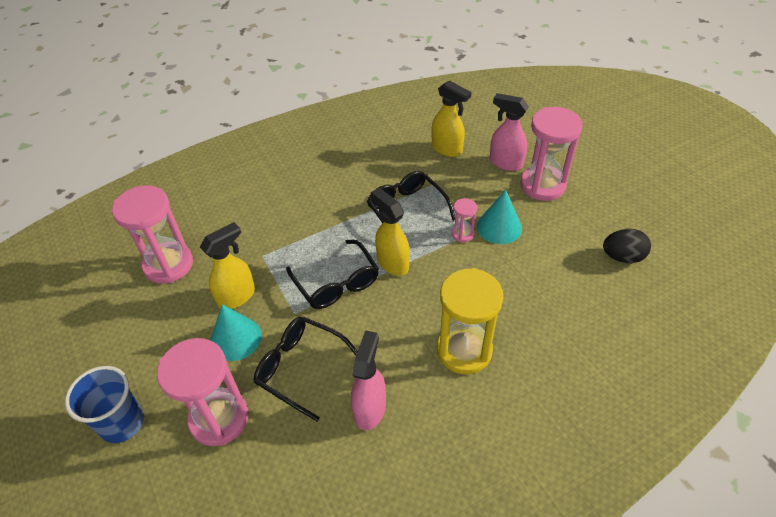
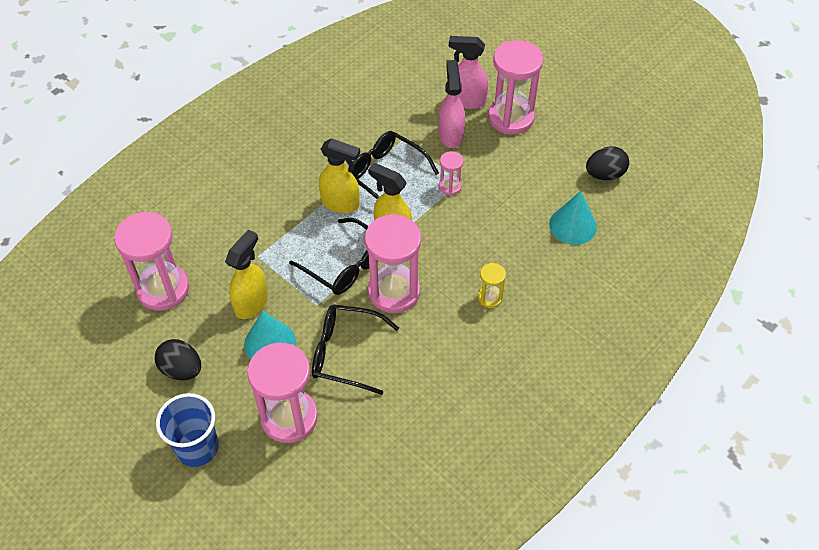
camera: 20 degrees left, 5 degrees up
pink spray bottle [351,330,386,430] -> pink spray bottle moved to [439,60,465,148]
yellow spray bottle [431,80,471,157] -> yellow spray bottle moved to [319,138,360,213]
yellow hourglass [437,268,503,374] -> yellow hourglass [478,263,506,308], size x0.47
turquoise cone [477,190,522,244] -> turquoise cone moved to [549,191,597,245]
none -> black egg [155,339,201,380]
none -> pink hourglass [365,214,421,313]

